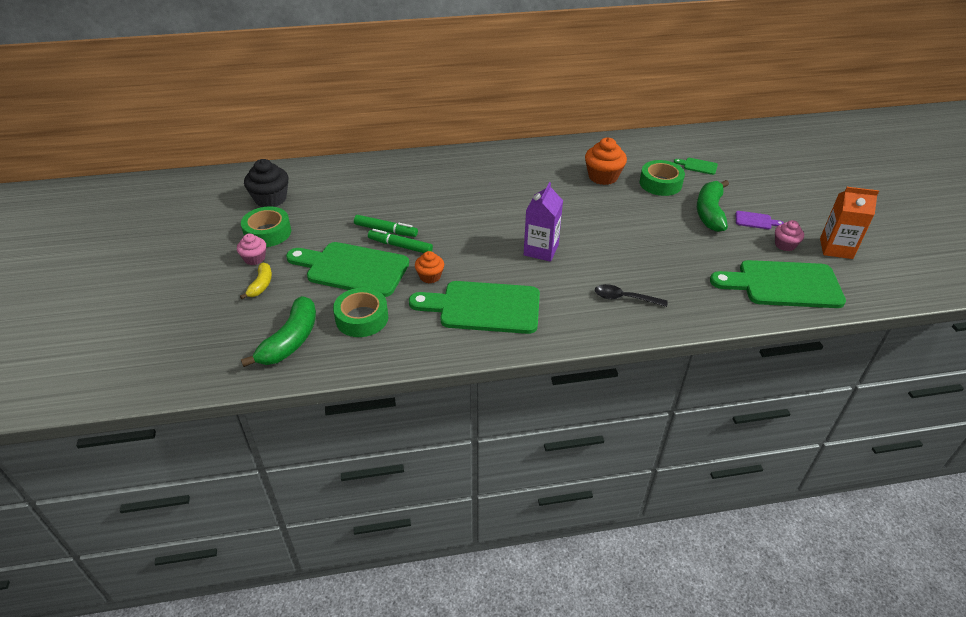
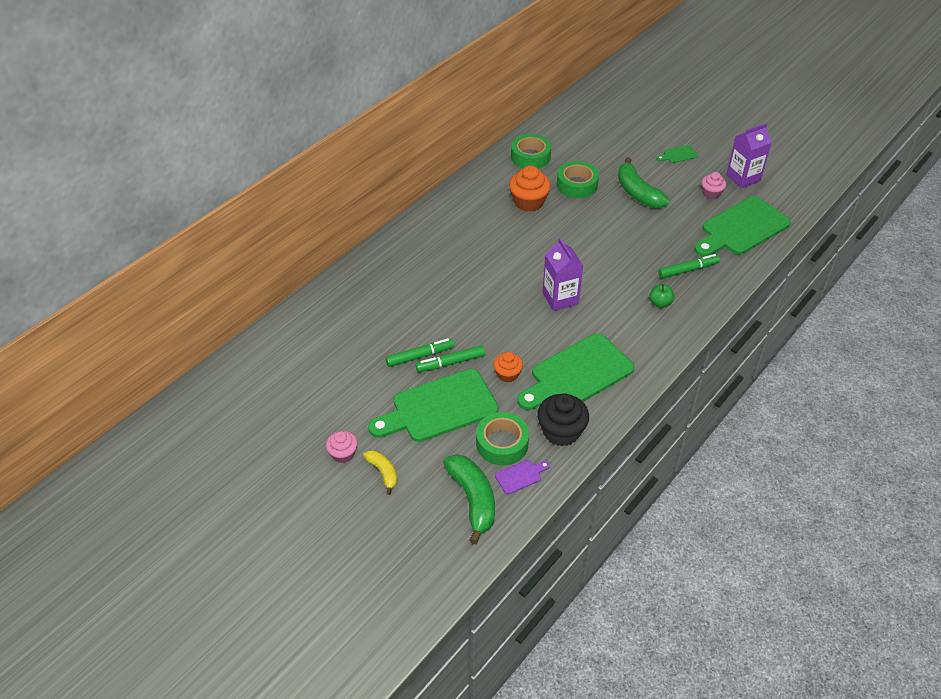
camera: 40 degrees left, 5 degrees up
green tape [241,206,291,247] -> green tape moved to [511,134,551,169]
black cupcake [244,159,289,207] -> black cupcake moved to [537,394,589,446]
black spoon [595,284,668,307] -> green apple [649,284,674,308]
green cutting board [674,158,718,175] -> green cutting board moved to [657,145,698,163]
purple cutting board [736,211,784,229] -> purple cutting board moved to [495,460,550,494]
orange carton [820,187,879,259] -> purple carton [726,123,772,188]
none -> green marker [658,254,720,279]

